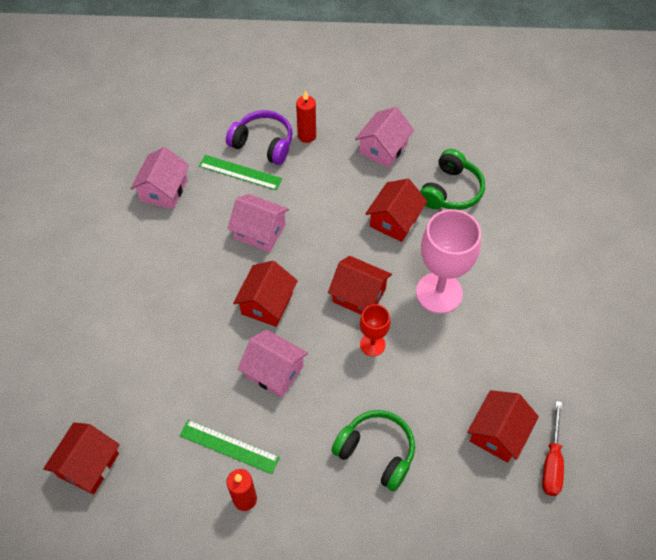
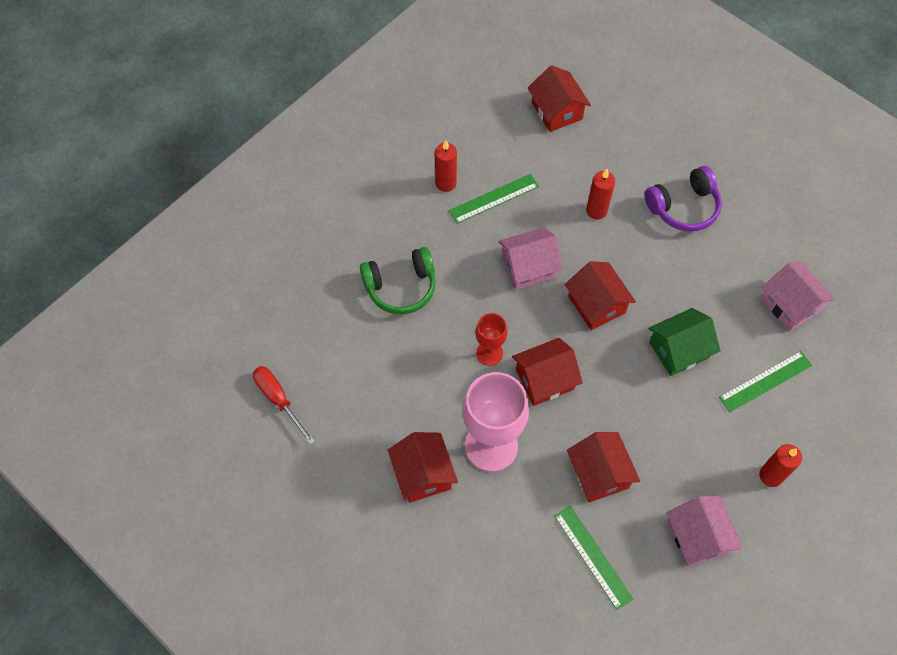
camera: 130 degrees right, 5 degrees up
purple headphones [226,110,293,165] -> purple headphones moved to [645,166,722,232]
pink house [227,194,289,252] -> green house [648,308,721,376]
green headphones [420,149,485,210] -> green ruler [554,506,633,610]
red house [467,390,539,463] -> red house moved to [388,432,458,503]
none -> red candle [586,169,615,220]

